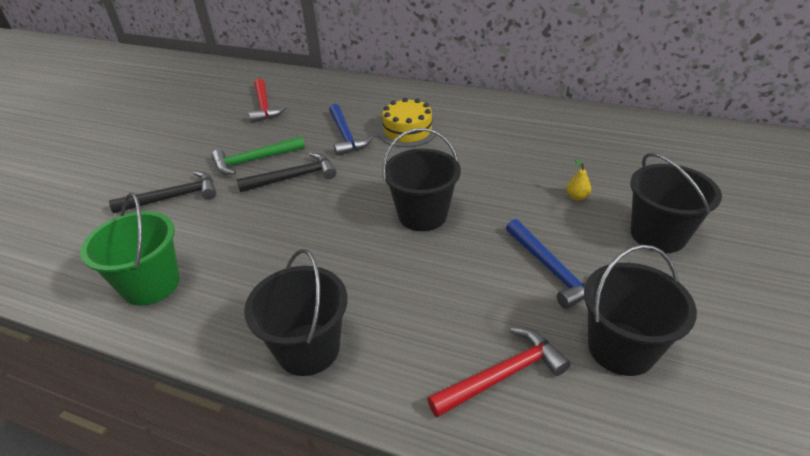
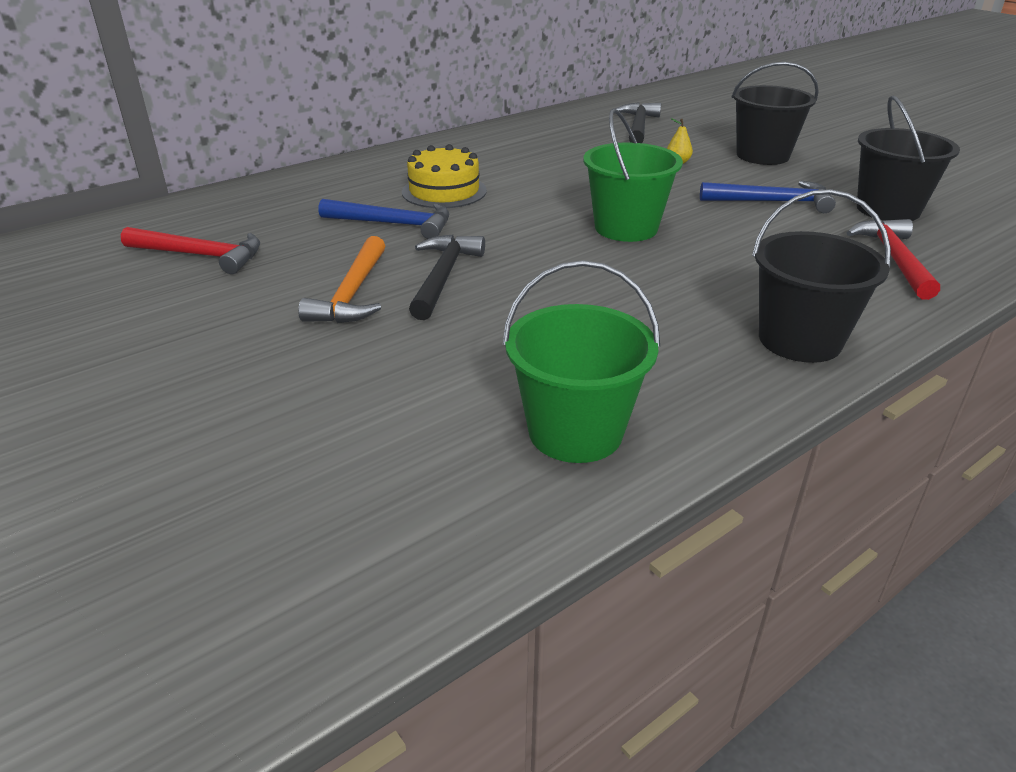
camera: 60 degrees left, 5 degrees down
black hammer [109,171,216,213] -> black hammer moved to [615,102,661,143]
green hammer [212,136,305,175] -> orange hammer [298,236,385,323]
black bucket [382,128,461,231] -> green bucket [583,108,683,242]

